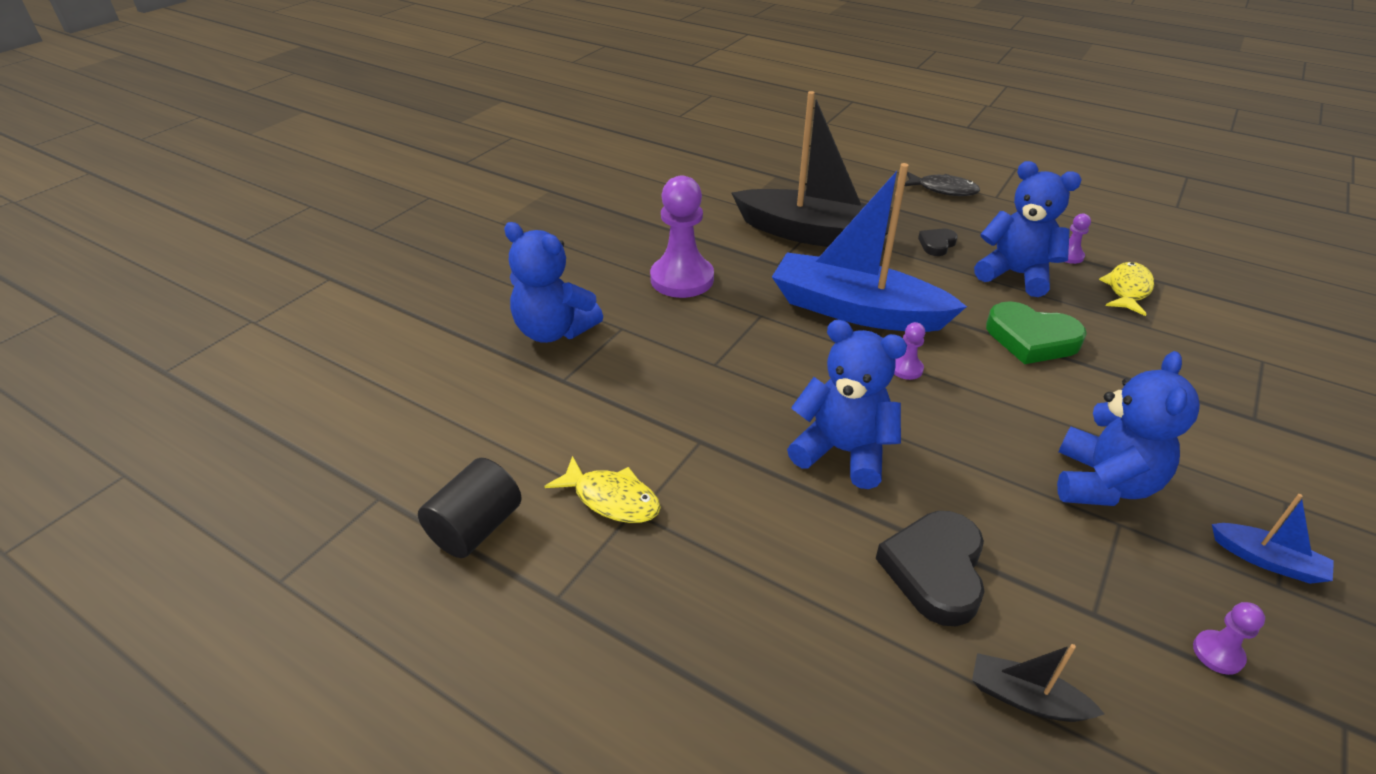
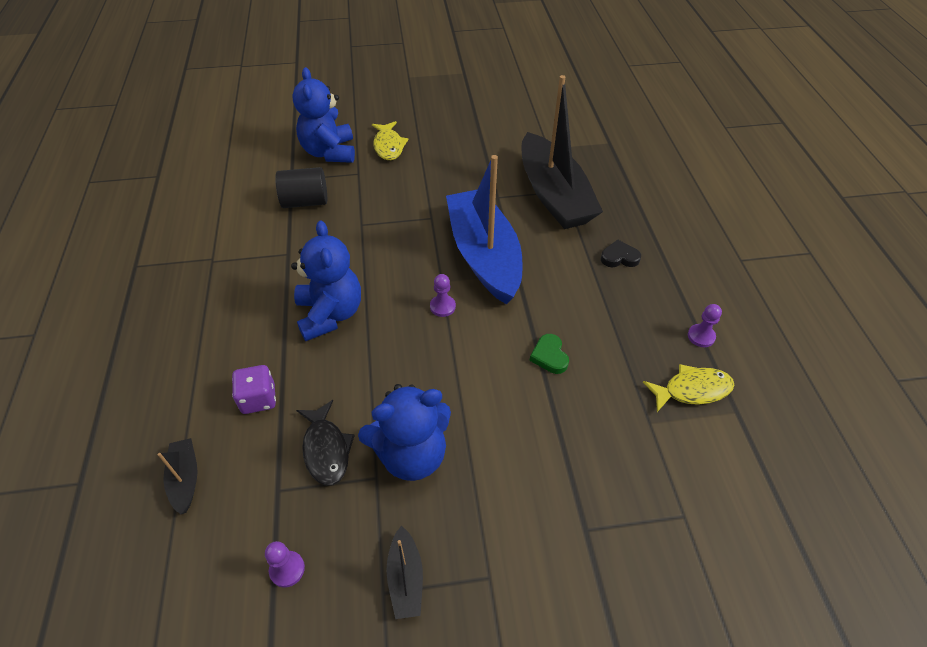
camera: 50 degrees right, 10 degrees up
black cylinder [418,458,521,558] -> black cylinder moved to [275,167,327,208]
yellow fish [545,456,661,523] -> yellow fish moved to [372,121,409,160]
purple pawn [650,176,714,298] -> none
black heart [875,511,984,626] -> purple dice [232,365,276,414]
black fish [905,172,980,196] -> black fish moved to [296,400,355,486]
blue teddy bear [974,161,1081,297] -> none
green heart [986,301,1087,364] -> green heart [530,334,569,374], size x0.55
blue boat [1212,494,1334,584] -> black boat [386,526,423,619]

